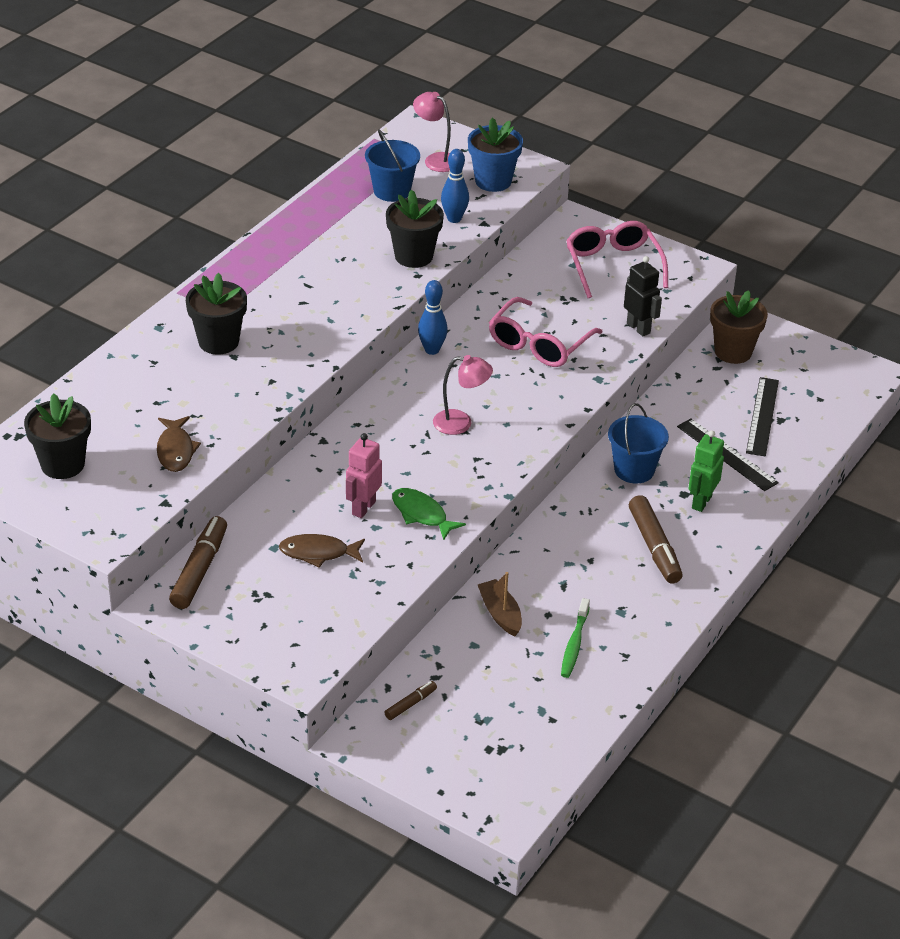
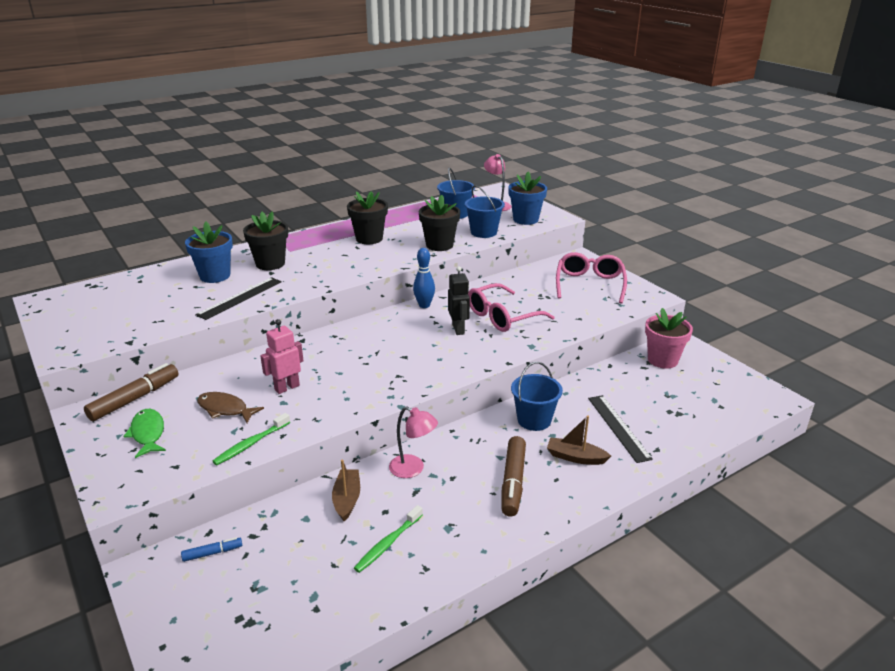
camera: 25 degrees right, 10 degrees down
black flower pot [24,393,91,479] -> black flower pot moved to [347,191,388,244]
brown fish [157,416,201,472] -> none
brown marker [384,681,437,720] -> blue marker [181,537,242,562]
green fish [392,488,466,540] -> green fish moved to [123,409,166,458]
pink lamp [433,355,493,435] -> pink lamp moved to [389,406,438,478]
blue bowling pin [441,149,469,223] -> blue bucket [465,185,505,238]
black robot [624,256,662,336] -> black robot moved to [448,266,470,335]
green robot [689,430,724,512] -> brown boat [547,415,611,465]
brown flower pot [710,290,768,364] -> pink flower pot [645,308,693,369]
black ruler [746,377,779,457] -> black ruler moved to [195,277,282,320]
none -> blue flower pot [185,222,233,283]
none -> green toothbrush [213,413,290,465]

